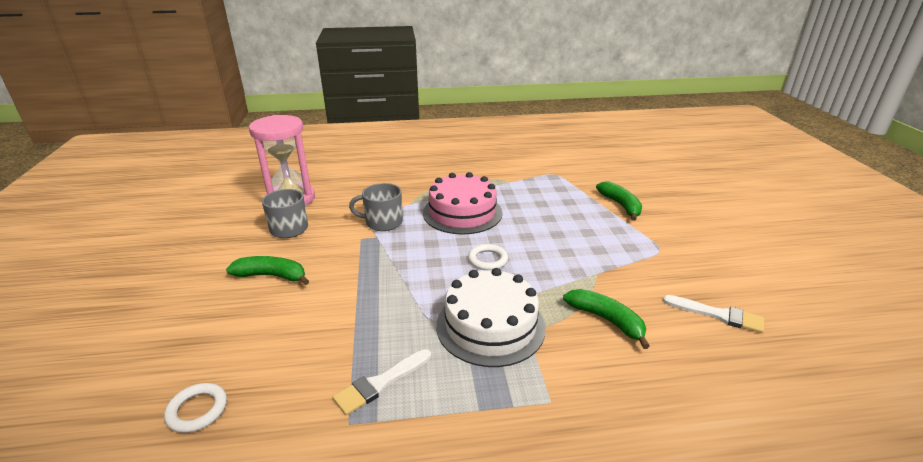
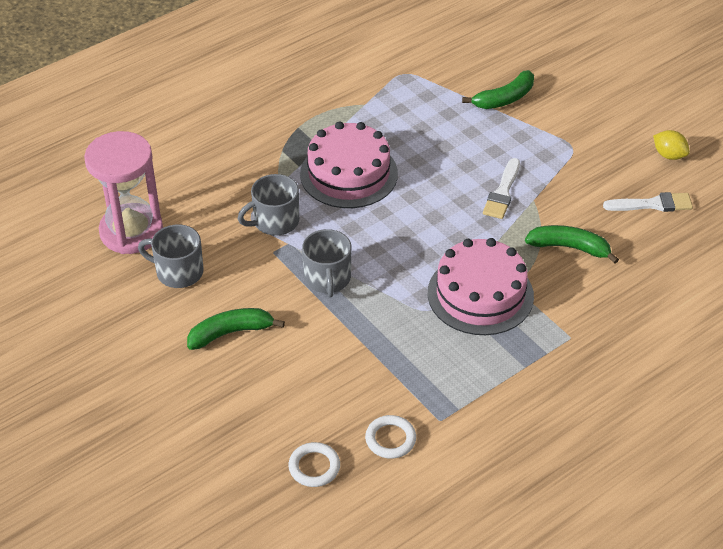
camera: 30 degrees left, 15 degrees up
white brush [333,349,431,415] -> white brush moved to [483,158,520,219]
white cake [436,268,546,367] -> pink cake [428,238,534,335]
white ring [468,244,508,270] -> white ring moved to [365,415,416,459]
green banana [596,182,642,221] -> green banana turned 105 degrees clockwise [462,70,534,109]
none -> grey mug [302,229,352,298]
none -> yellow lemon [653,130,690,160]

